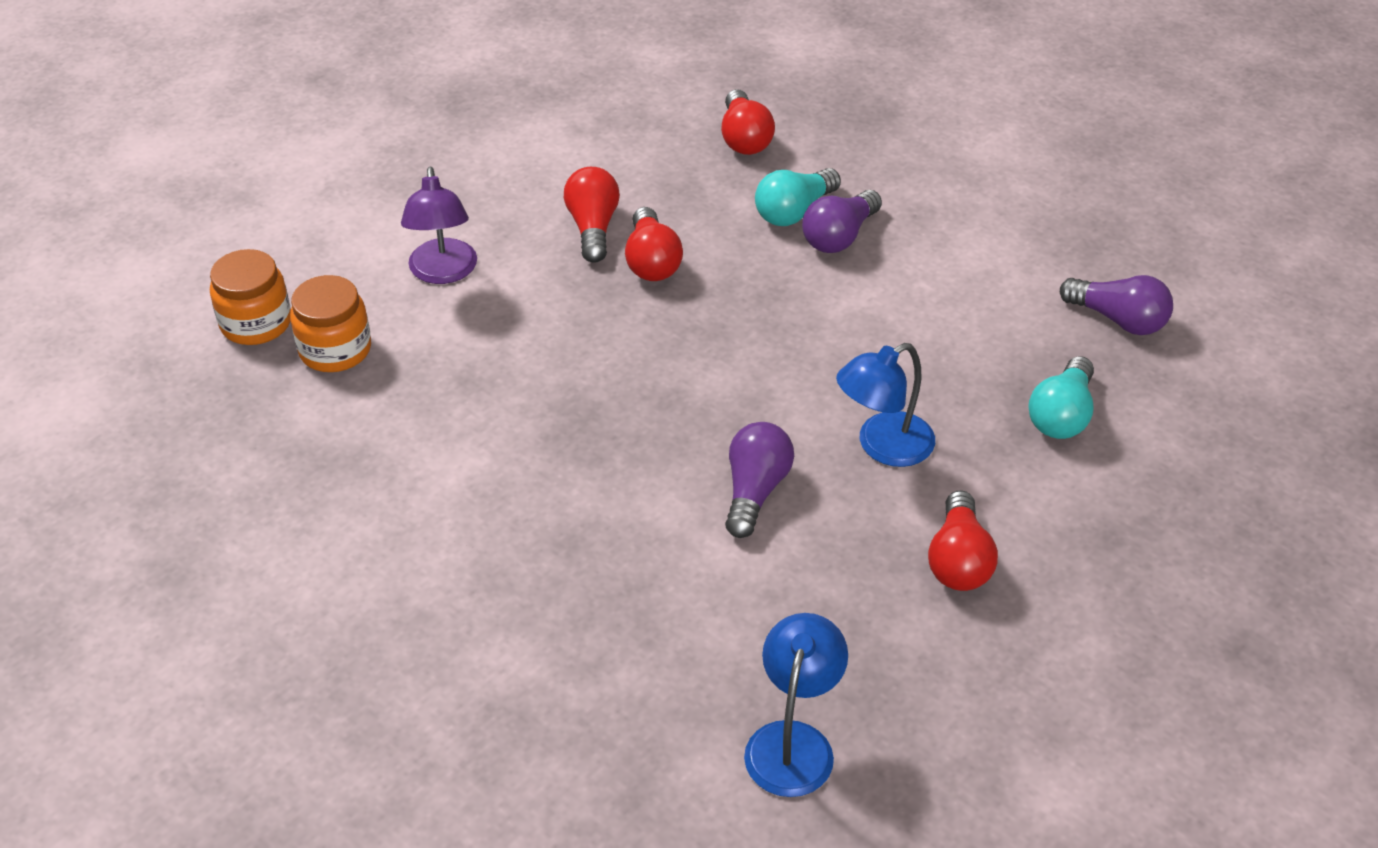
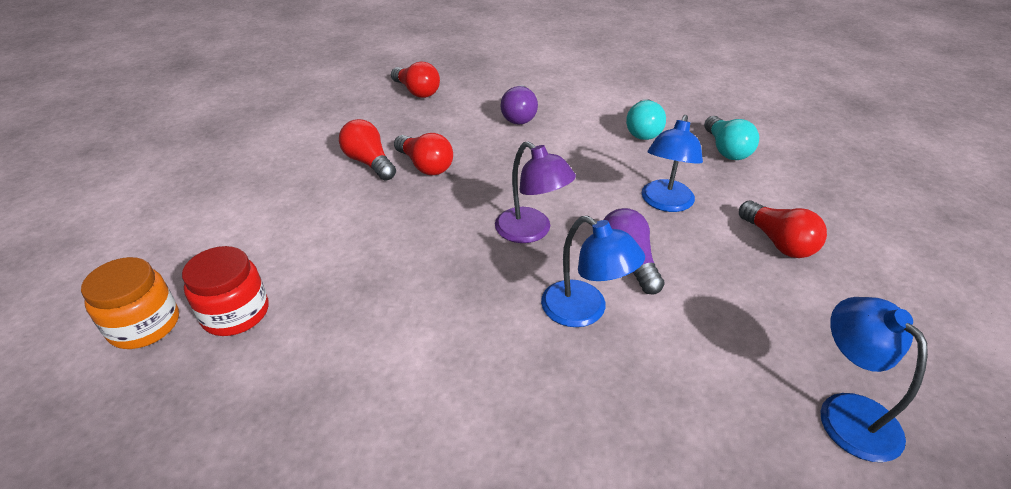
camera: 35 degrees left, 5 degrees down
orange jar [290,275,371,372] -> red jar [182,246,268,336]
purple lamp [401,167,477,284] -> purple lamp moved to [495,141,576,243]
turquoise light bulb [755,168,841,226] -> turquoise light bulb moved to [626,99,666,140]
purple light bulb [1060,275,1173,335] -> none
none -> blue lamp [541,216,645,327]

